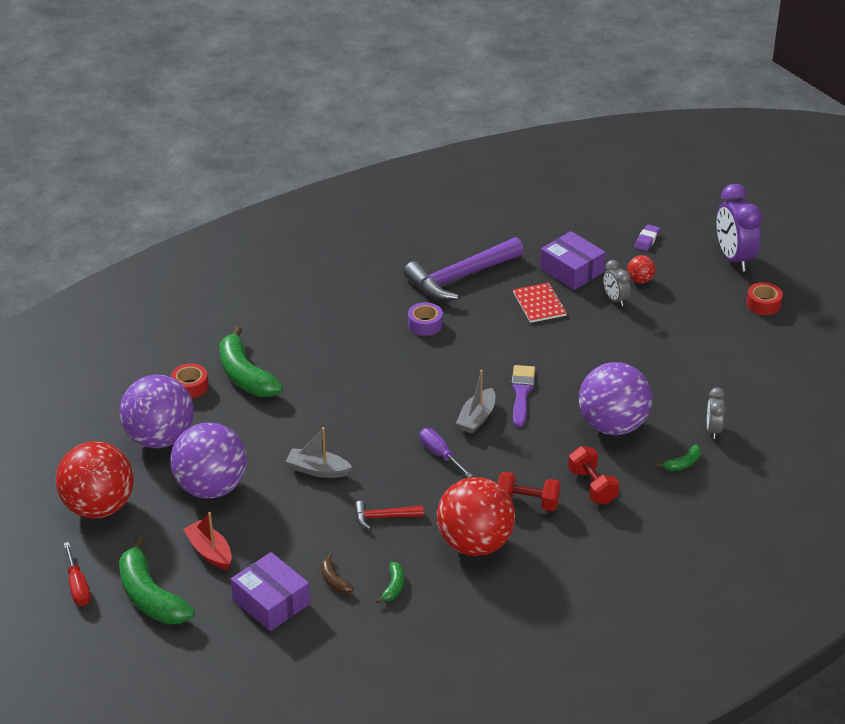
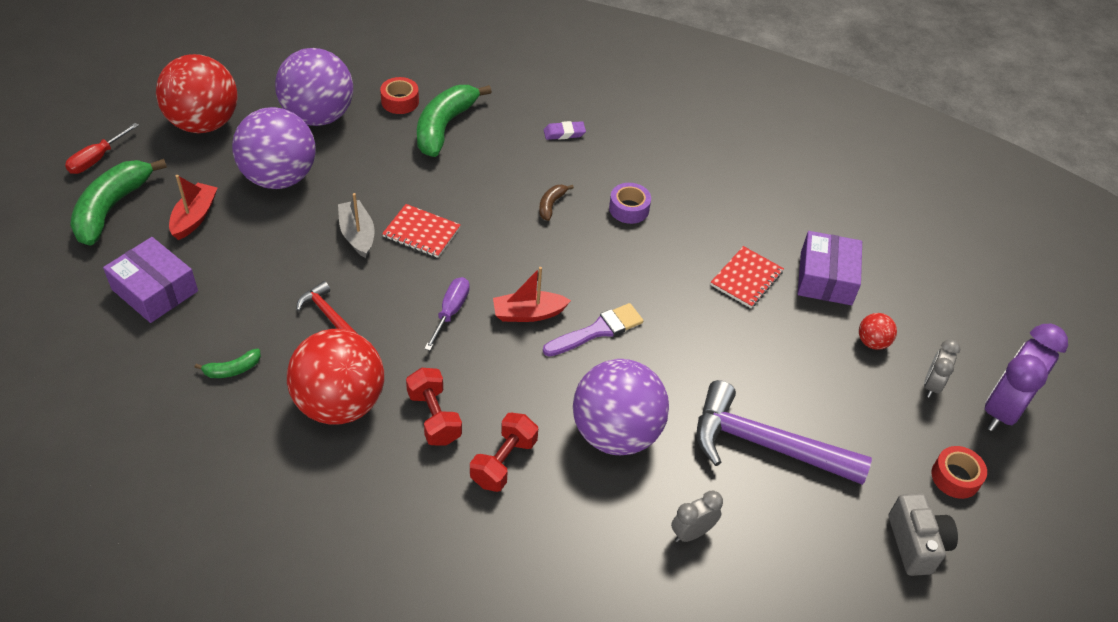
camera: 50 degrees right, 10 degrees up
purple box [231,552,311,631] -> purple box turned 60 degrees counterclockwise [103,237,198,323]
brown banana [321,553,354,593] -> brown banana moved to [539,185,574,221]
purple hammer [404,237,524,300] -> purple hammer moved to [697,380,872,485]
grey boat [456,370,495,434] -> red boat [493,267,571,322]
grey clock [603,260,631,306] -> grey clock moved to [924,339,960,398]
purple eraser [635,224,660,251] -> purple eraser moved to [544,121,586,140]
green banana [657,445,701,471] -> none
none -> red notebook [382,204,461,258]
none -> grey camera [889,493,958,576]

